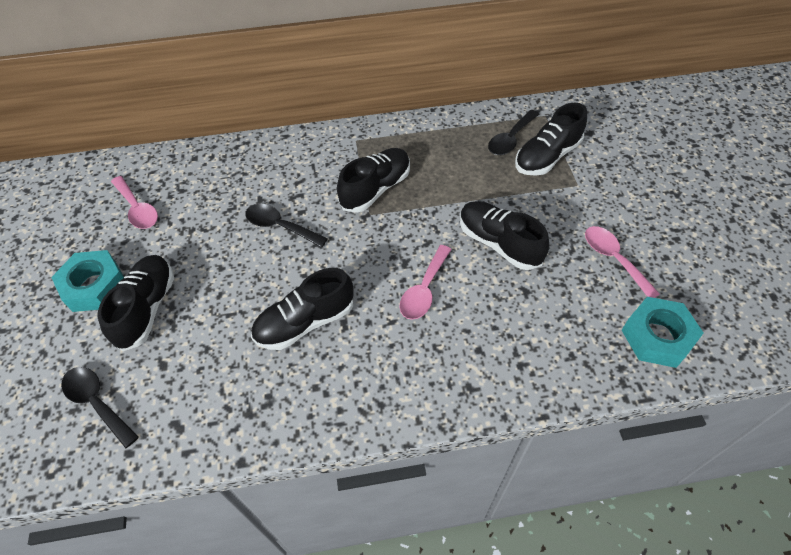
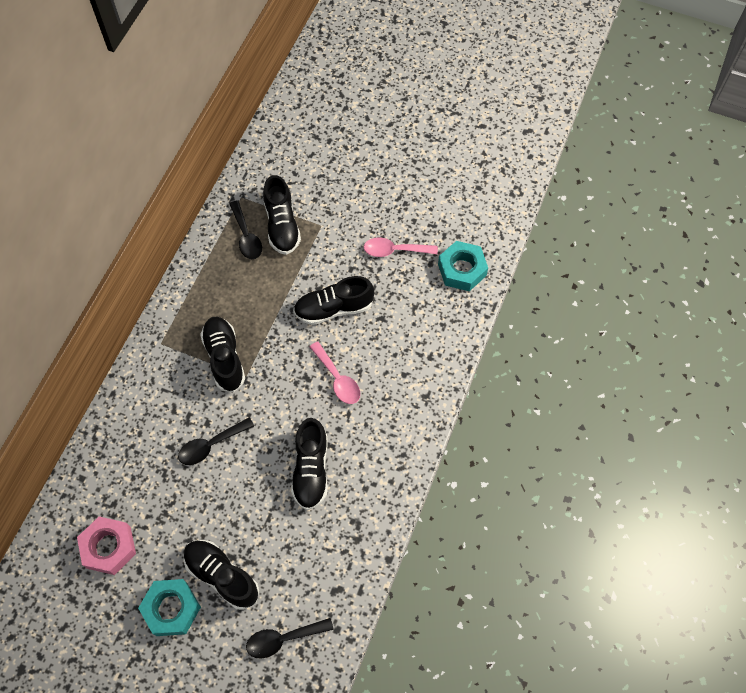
camera: 60 degrees left, 10 degrees up
pink spoon [111,176,158,229] -> pink nut [77,516,136,575]

